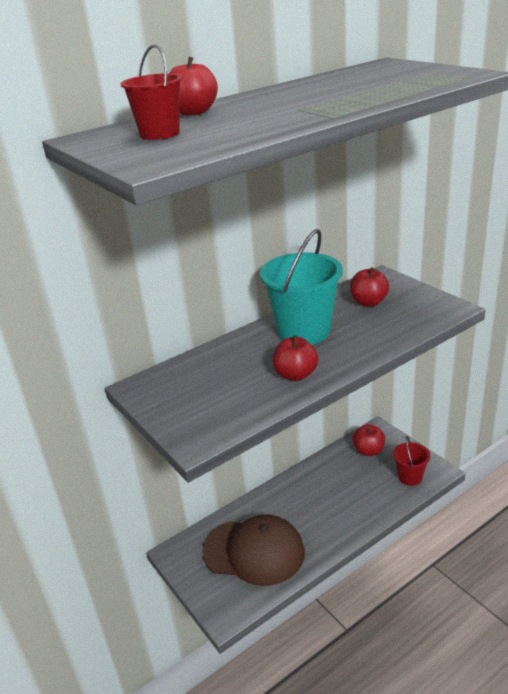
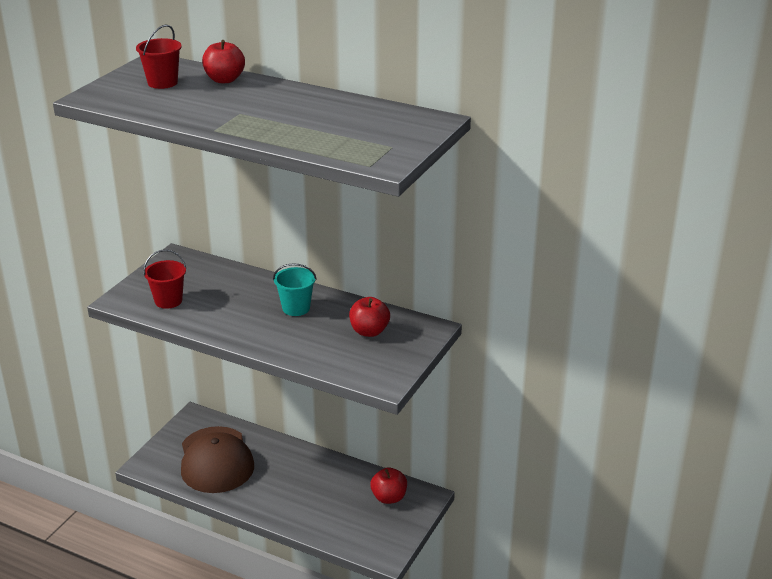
camera: 60 degrees right, 0 degrees up
turquoise bucket [260,229,343,344] -> turquoise bucket [273,263,317,316], size x0.54
red apple [273,336,318,381] -> none
red bucket [393,436,430,486] -> red bucket moved to [143,249,186,309]

